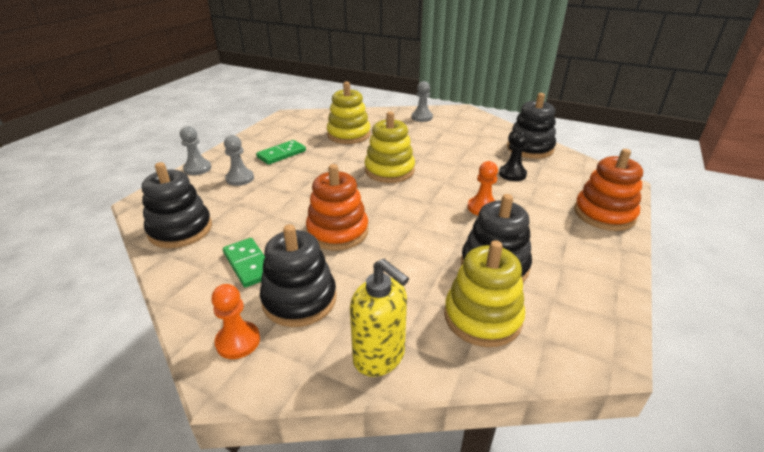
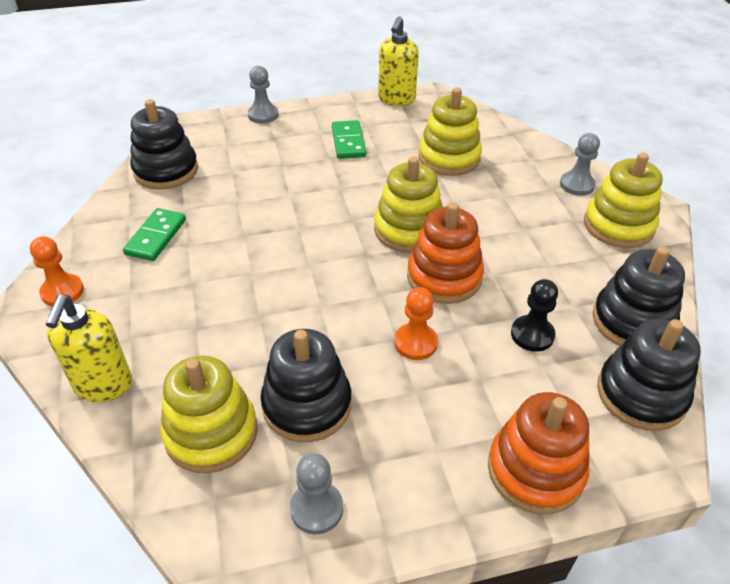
camera: 50 degrees right, 10 degrees up
grey pawn [224,135,254,186] -> grey pawn moved to [290,453,343,534]
green domino [256,140,306,165] -> green domino turned 75 degrees clockwise [332,120,366,159]
black stacking toy [260,224,336,327] -> black stacking toy moved to [597,319,701,431]
orange stacking toy [306,164,368,250] -> orange stacking toy moved to [407,202,484,304]
none -> yellow soap dispenser [378,16,419,106]
none -> yellow stacking toy [584,153,663,248]

